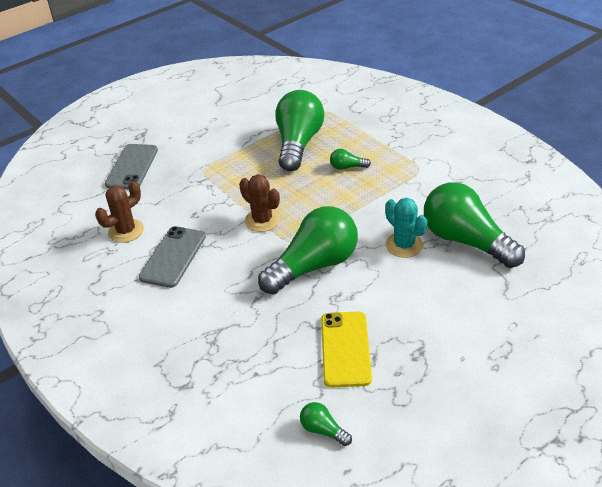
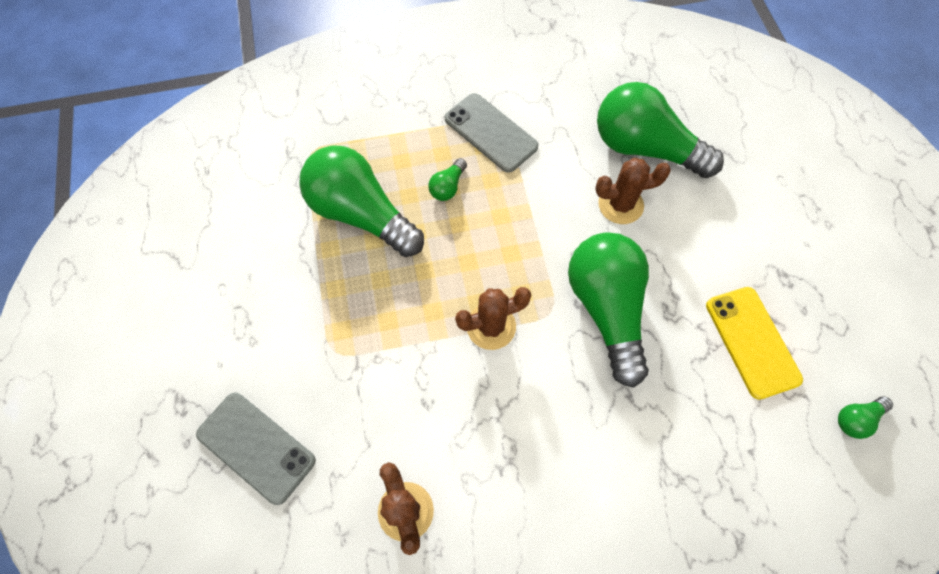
camera: 65 degrees left, 25 degrees up
grey phone [139,226,206,288] -> grey phone moved to [445,93,539,173]
yellow phone [321,312,372,387] -> yellow phone turned 45 degrees clockwise [706,287,803,400]
turquoise cactus [385,198,428,258] -> brown cactus [595,158,671,224]
green light bulb [424,182,525,268] -> green light bulb turned 45 degrees clockwise [597,82,724,178]

